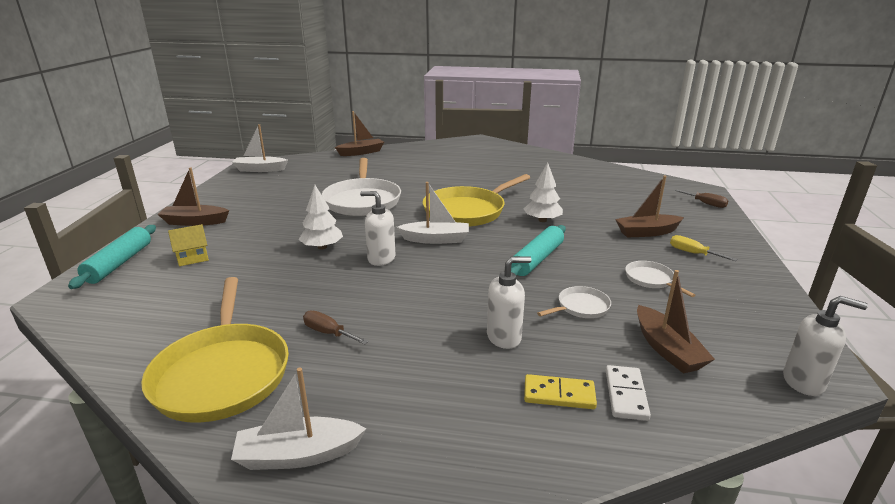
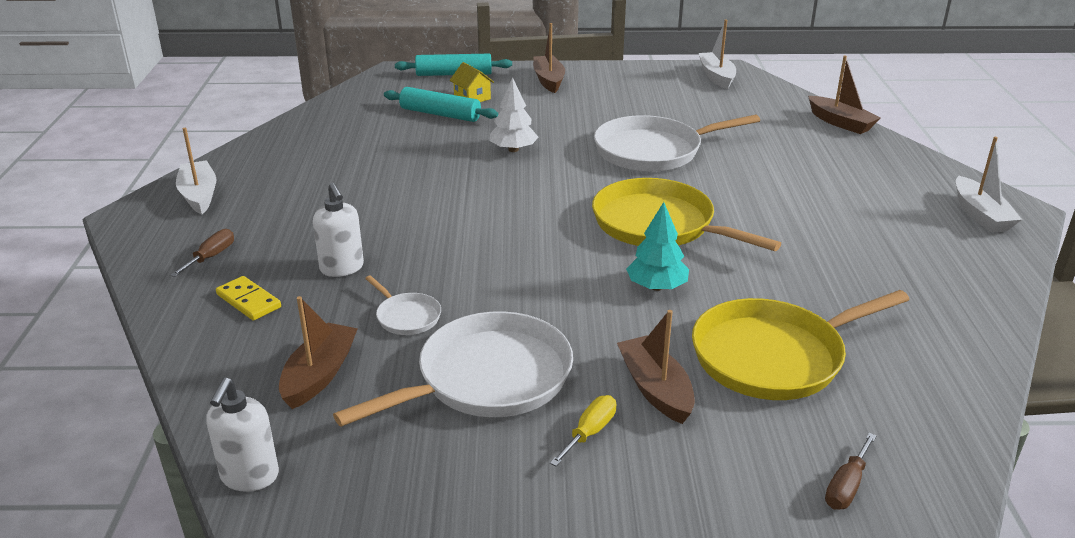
camera: 80 degrees right, 5 degrees up
yellow pan [141,277,289,423] -> yellow pan moved to [692,290,910,400]
brown screwdriver [303,311,369,344] -> brown screwdriver moved to [170,229,234,277]
white soap dispenser [360,191,395,266] -> none
white boat [397,182,469,244] -> white boat moved to [956,137,1022,233]
turquoise rolling pin [511,225,566,276] -> turquoise rolling pin moved to [384,87,498,122]
white tree [524,162,563,222] -> turquoise tree [626,202,689,291]
yellow domino [524,374,597,409] -> yellow domino turned 45 degrees counterclockwise [216,276,281,321]
white domino [606,365,651,421] -> none
white pan [625,261,695,297] -> white pan [333,311,573,427], size x2.17
brown boat [637,270,715,374] -> brown boat turned 135 degrees clockwise [279,296,358,409]

